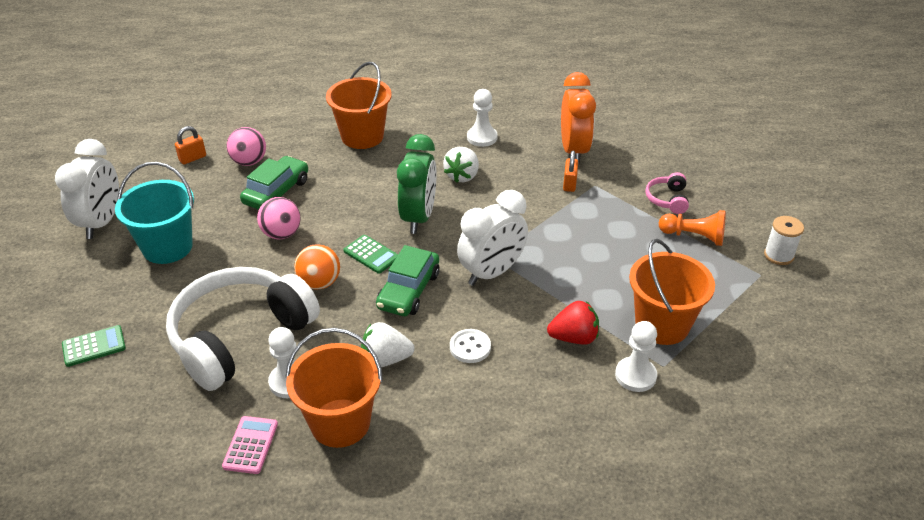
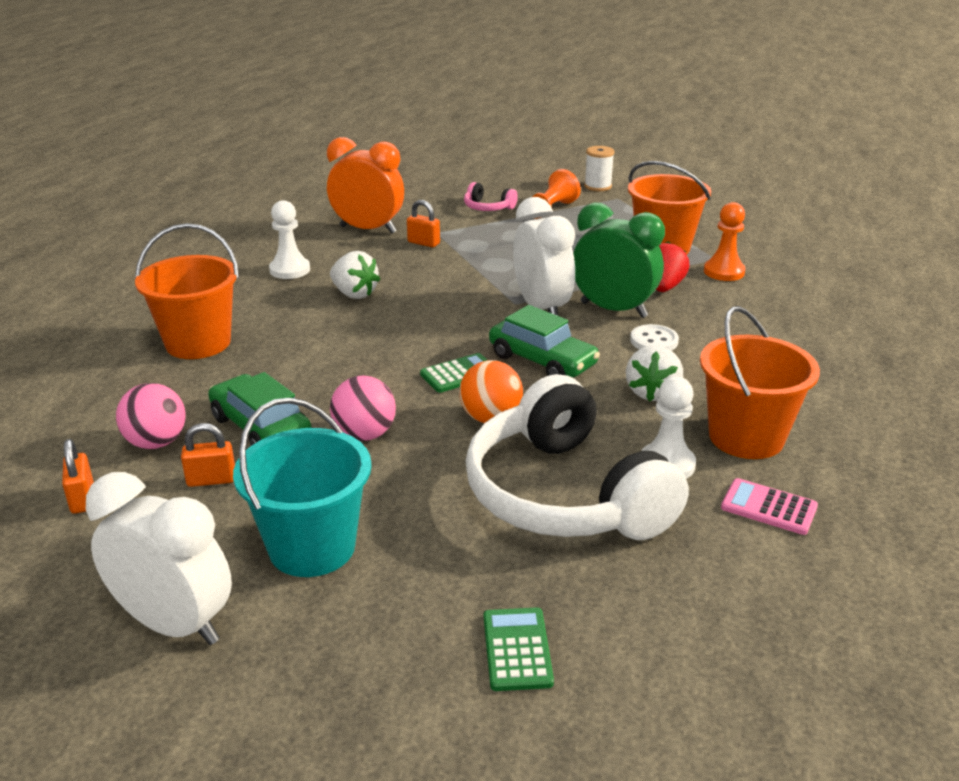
camera: 70 degrees left, 10 degrees down
green clock [397,134,436,234] -> green clock moved to [573,202,665,318]
white pawn [615,321,657,392] -> orange pawn [704,202,746,281]
none -> orange padlock [181,423,235,487]

